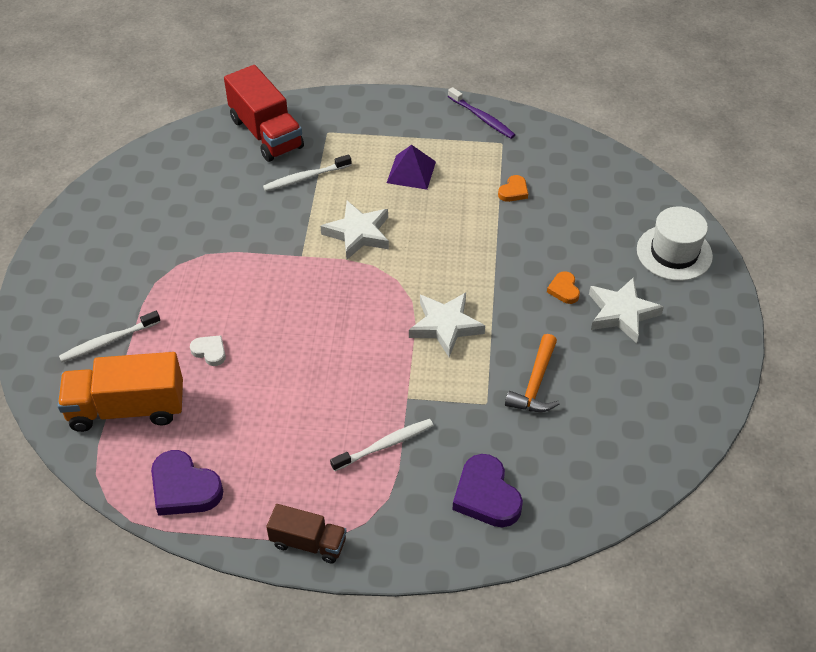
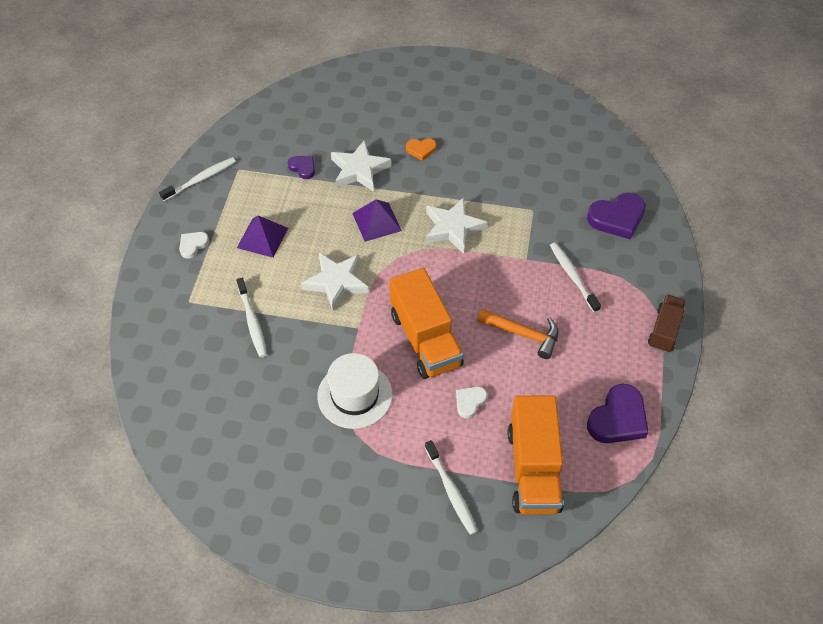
camera: 85 degrees left, 5 degrees up
red truck [224,65,304,162] -> none
purple toothbrush [448,87,515,139] -> white toothbrush [159,157,236,201]
orange heart [498,175,528,202] -> purple heart [288,156,315,179]
orange hammer [505,334,560,412] -> orange hammer moved to [477,309,559,359]
white star [589,277,664,343] -> white star moved to [331,140,391,192]
white hat [637,206,713,281] -> white hat moved to [317,353,393,429]
none -> white heart [179,232,209,259]
none -> purple pyramid [352,199,402,242]
none -> orange truck [390,268,464,379]

